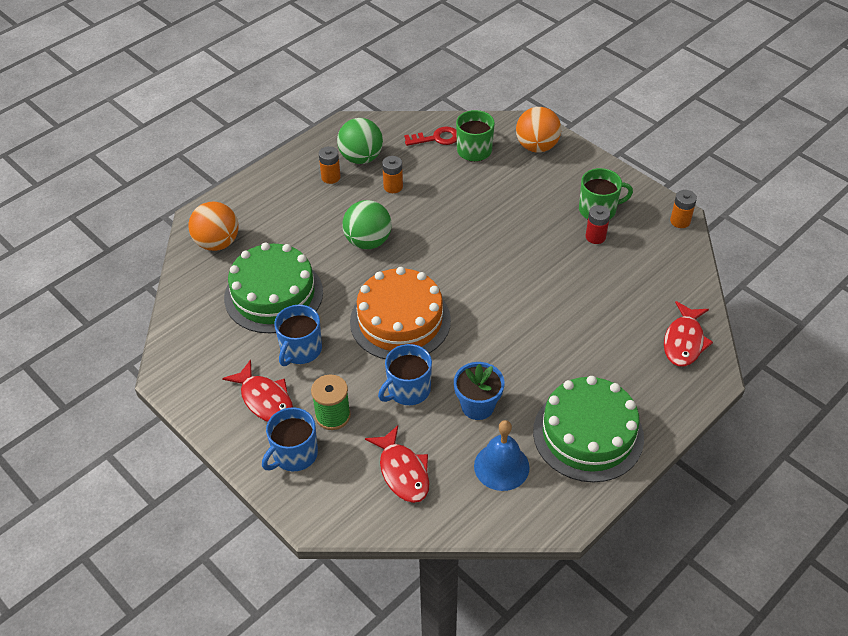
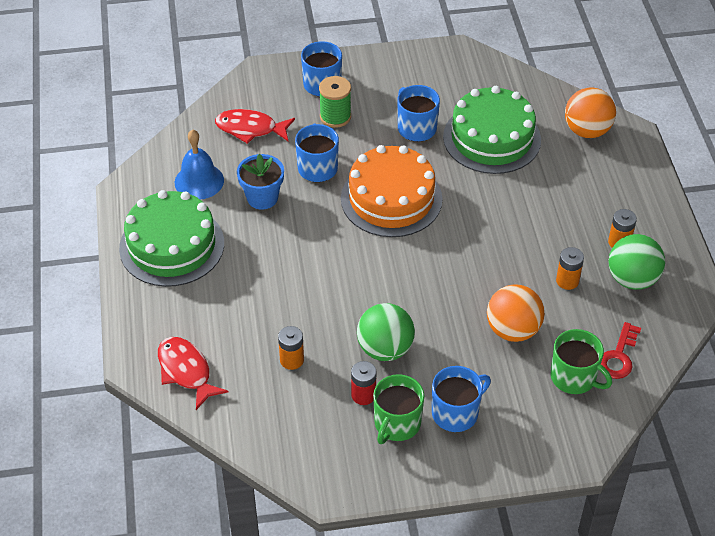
camera: 125 degrees right, 0 degrees up
red fish [222,360,293,422] -> none
green ball [342,200,392,249] -> green ball moved to [357,303,415,361]
orange ball [516,107,561,153] -> orange ball moved to [487,284,545,342]
orange battery [670,190,697,228] -> orange battery moved to [278,326,304,370]
none -> blue mug [432,366,491,432]

